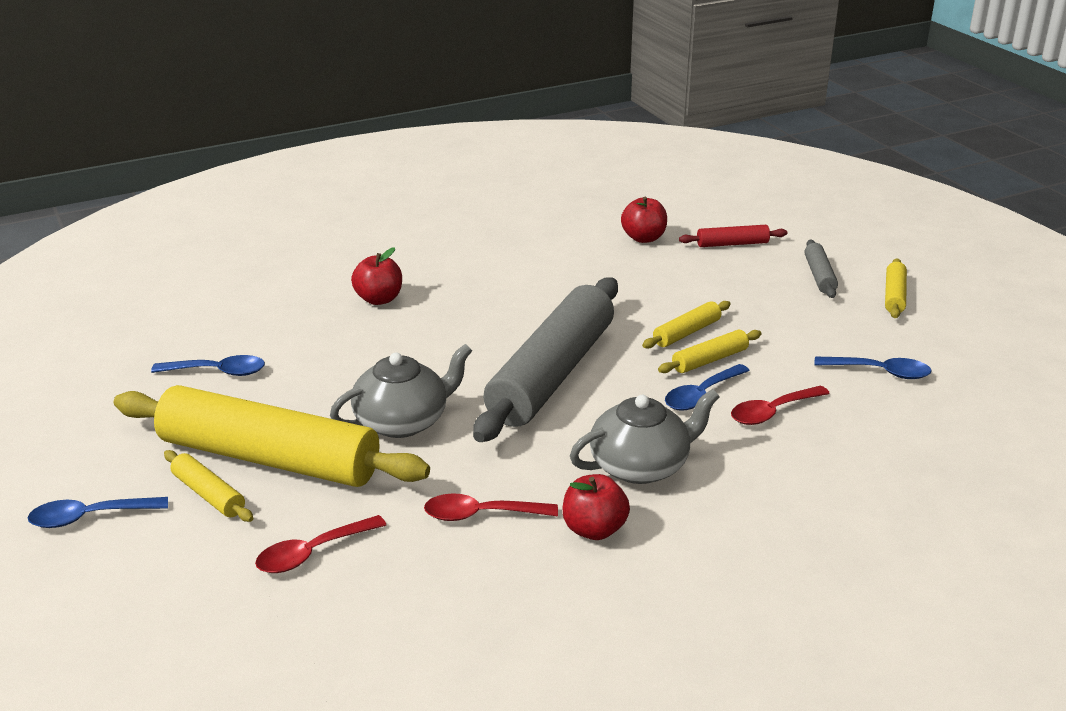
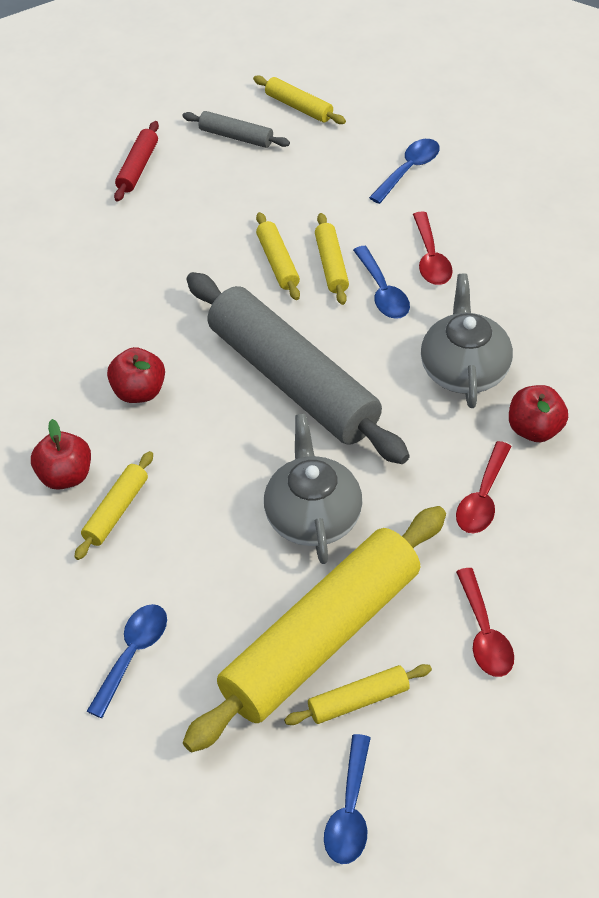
camera: 65 degrees left, 20 degrees up
red apple [621,197,667,243] -> red apple moved to [107,347,165,403]
none -> yellow rolling pin [74,451,153,560]

